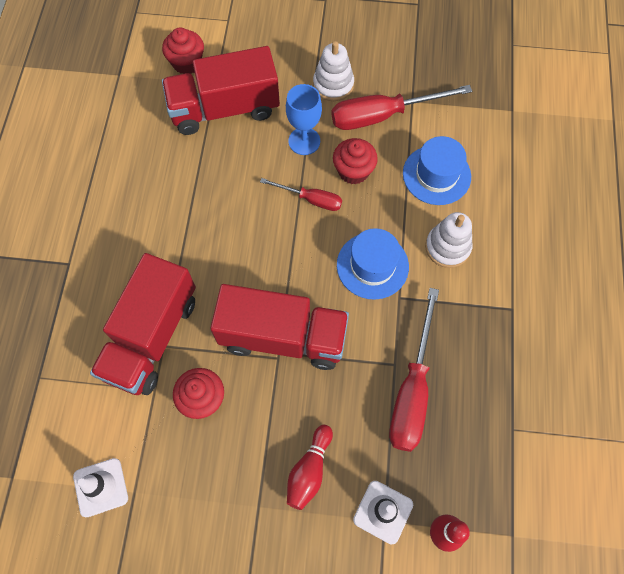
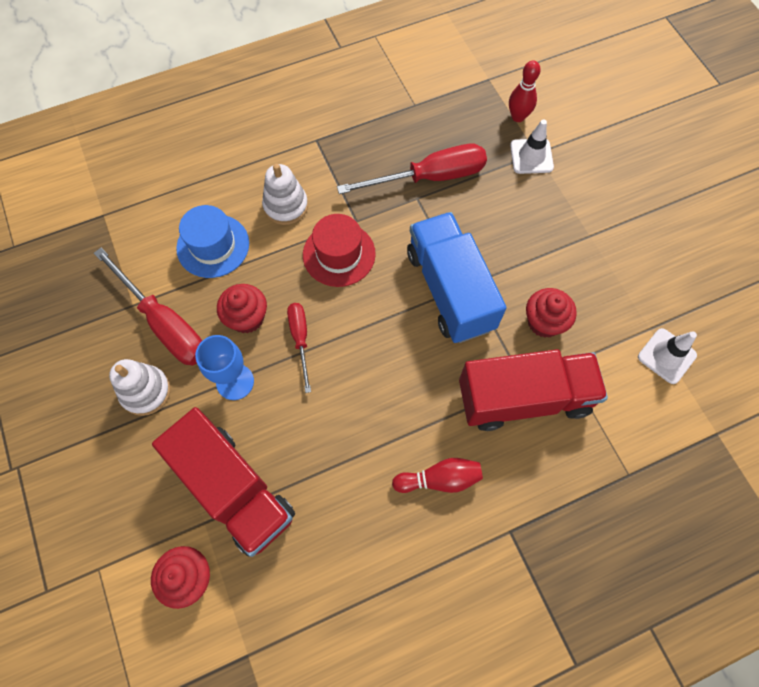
camera: 120 degrees left, 0 degrees up
red truck [210,284,349,370] -> blue truck [407,212,506,343]
red bowling pin [287,425,333,510] -> red bowling pin moved to [392,458,483,493]
blue hat [337,228,409,300] -> red hat [303,214,376,287]

